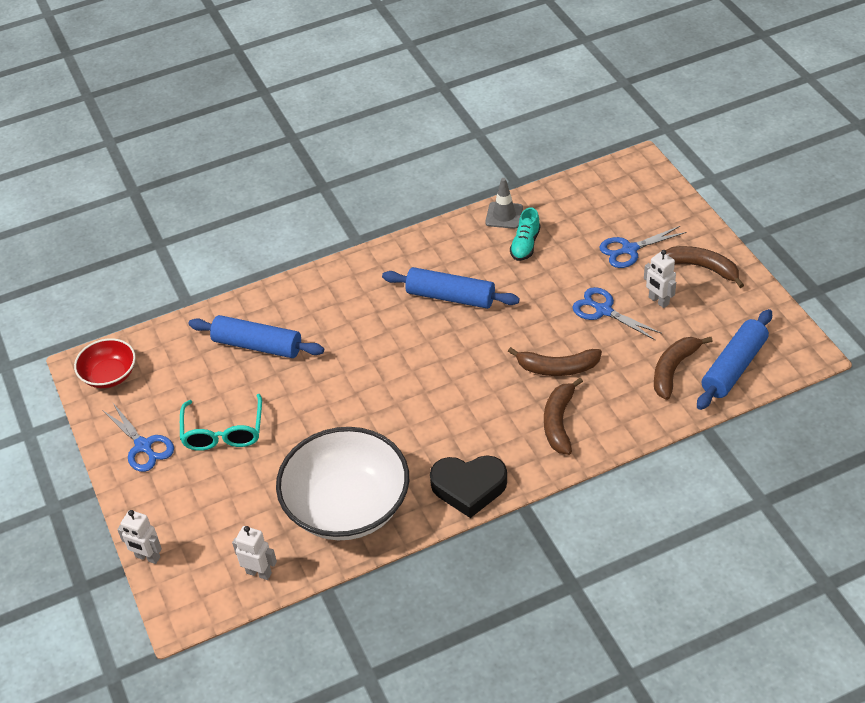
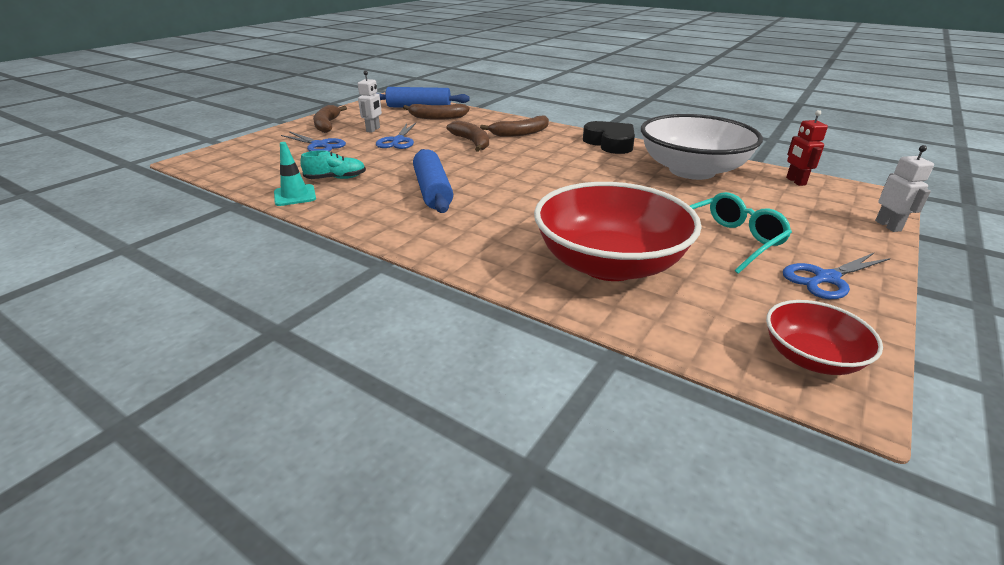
camera: 125 degrees left, 15 degrees down
blue scissors [102,403,174,472] -> blue scissors turned 135 degrees counterclockwise [783,253,891,299]
blue rolling pin [189,315,324,358] -> red bowl [534,182,702,281]
white robot [232,526,277,580] -> red robot [786,110,828,186]
grey traffic cone [485,178,523,229] -> turquoise traffic cone [274,142,316,206]

